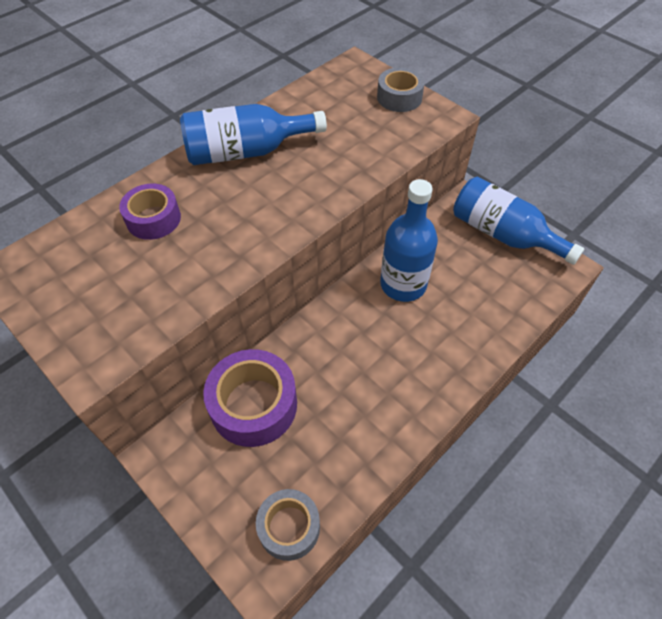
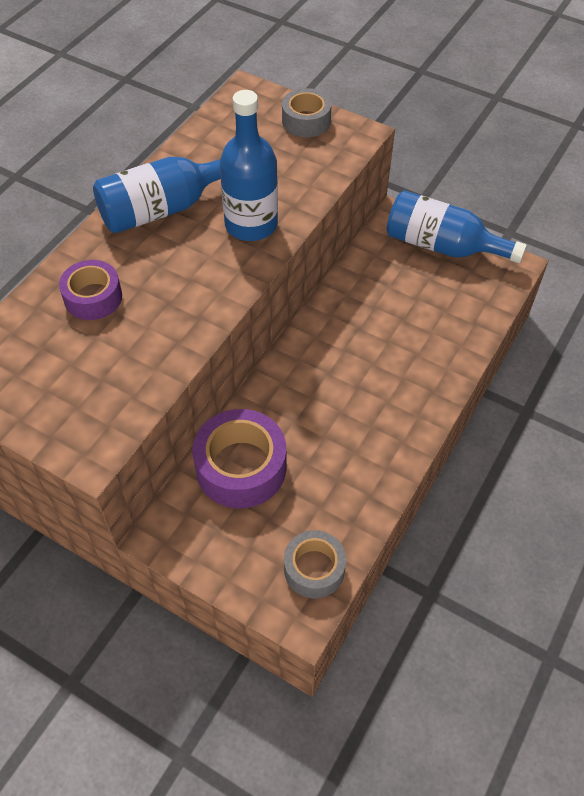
camera: 15 degrees left, 0 degrees up
blue bottle [380,179,438,302] -> blue bottle moved to [220,90,278,241]

